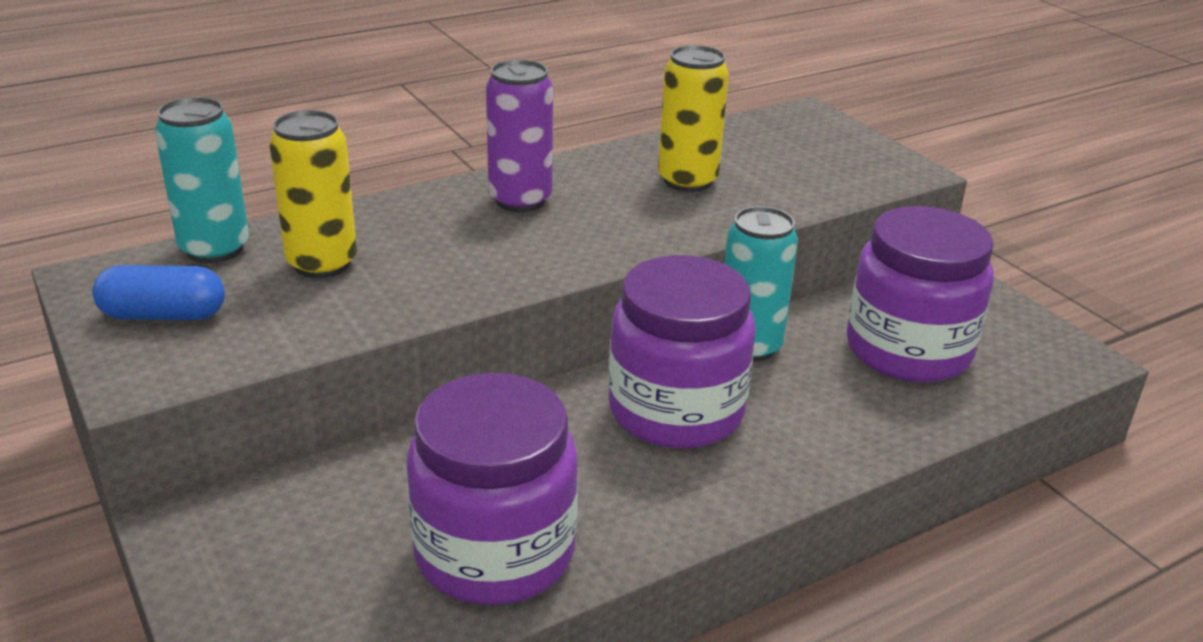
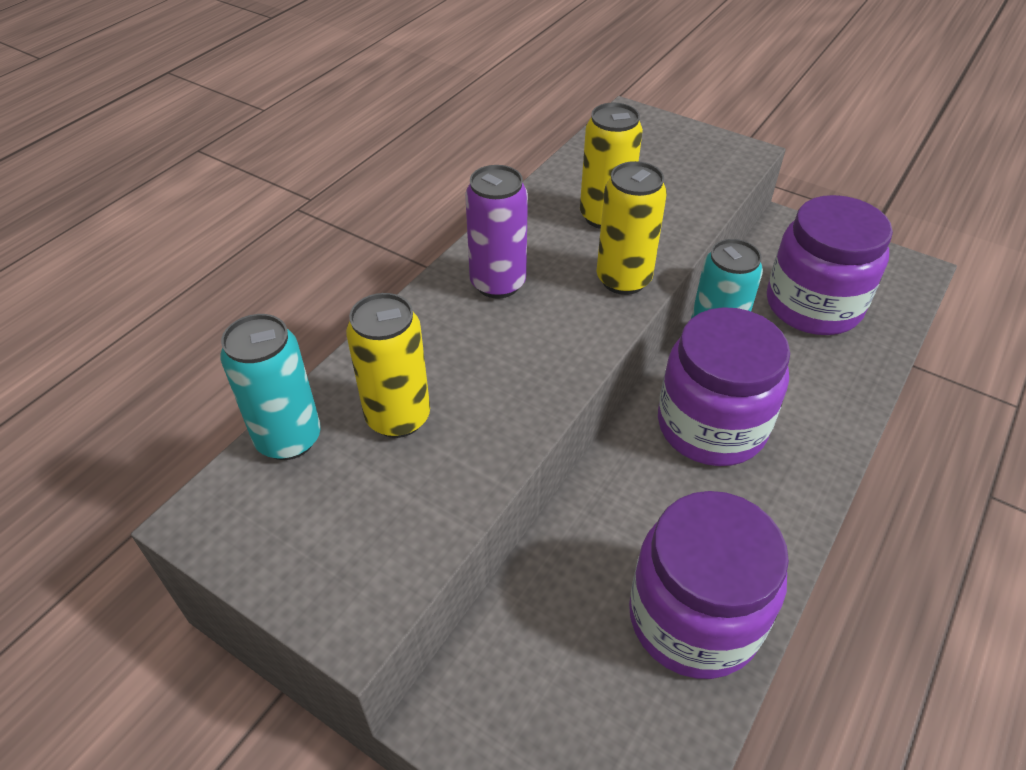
camera: 25 degrees left, 15 degrees up
blue capsule [92,265,225,320] -> none
none -> yellow can [596,161,667,295]

